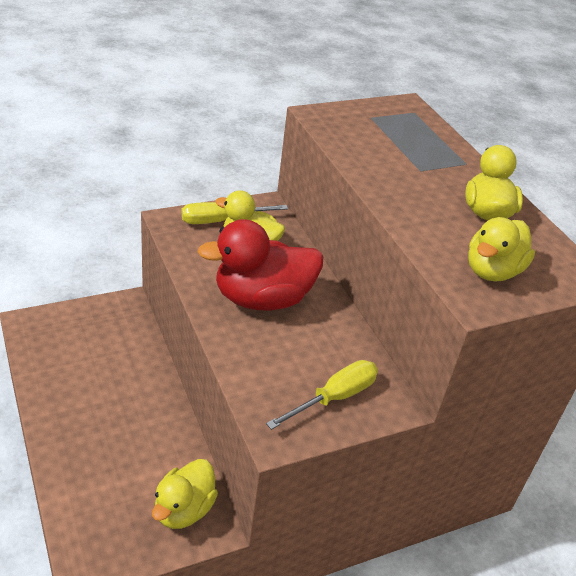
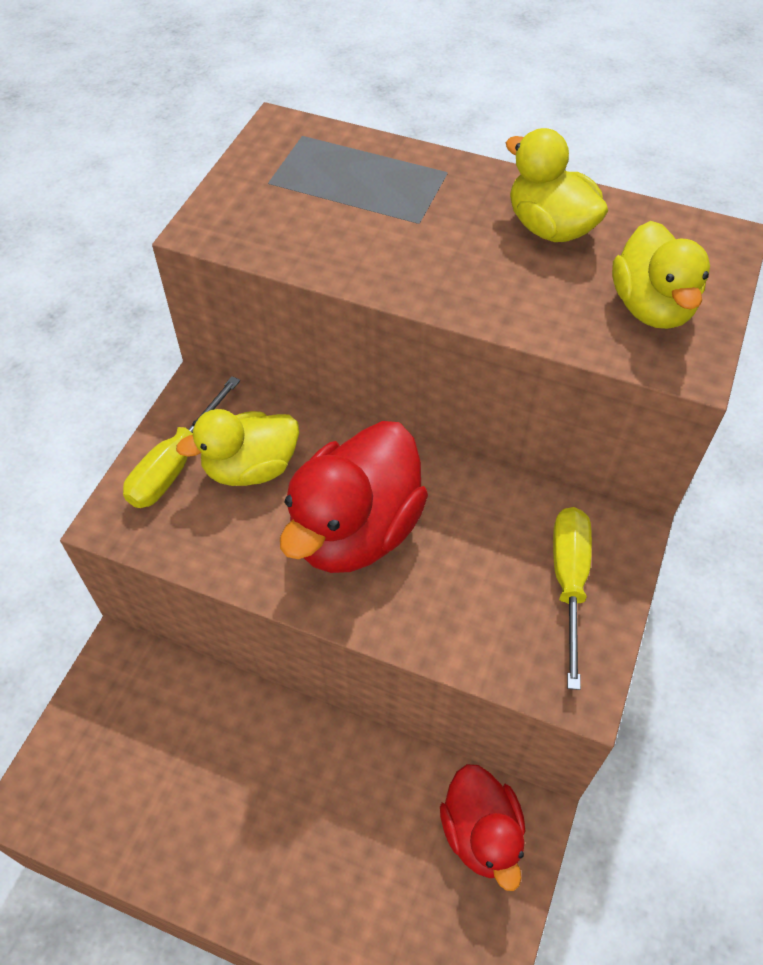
camera: 40 degrees left, 15 degrees up
yellow duck [152,459,218,529] -> red duck [440,764,525,891]

